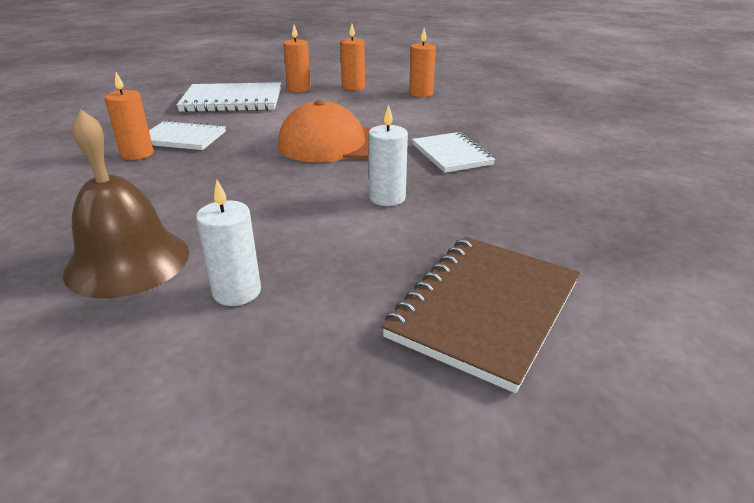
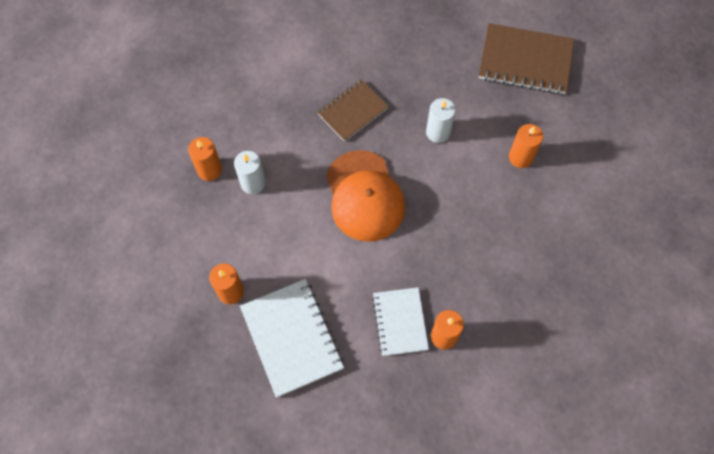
camera: 110 degrees left, 35 degrees up
brown bell [63,109,189,299] -> none
white candle [196,180,261,306] -> white candle moved to [234,151,266,194]
orange candle [340,24,365,91] -> orange candle moved to [509,124,543,168]
white notebook [412,132,495,173] -> brown notebook [317,79,389,142]

